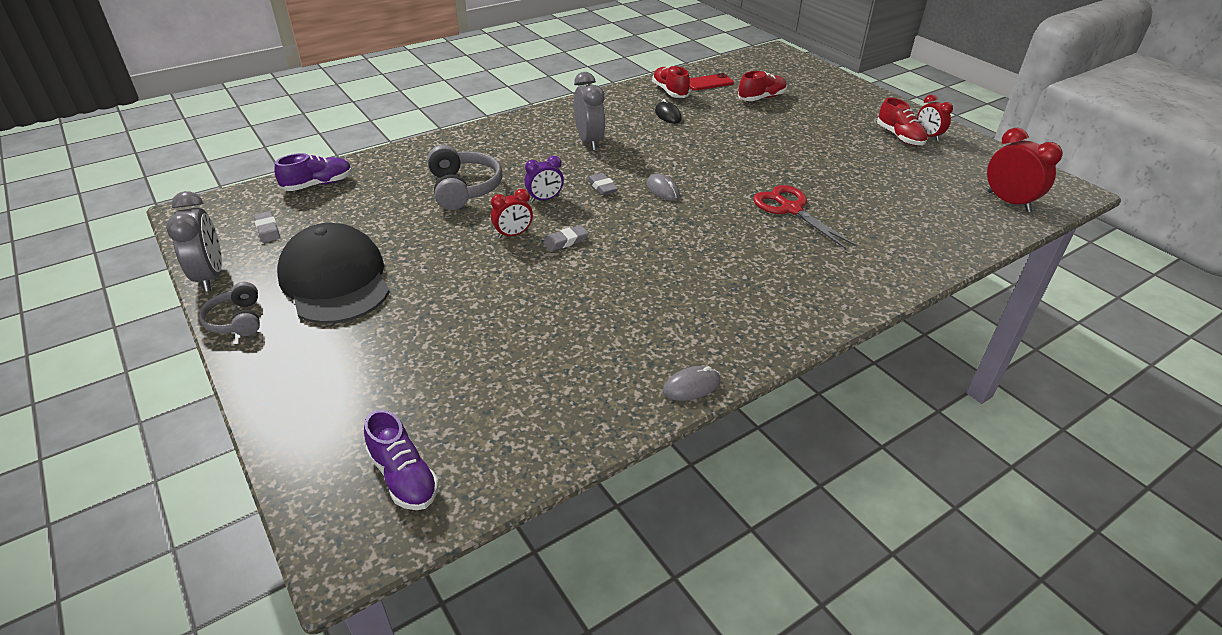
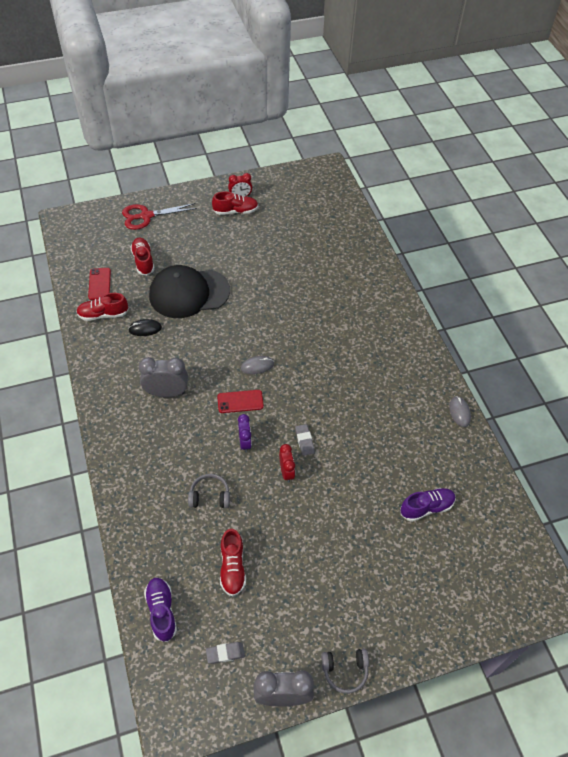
camera: 75 degrees left, 15 degrees up
black cap [277,223,390,324] -> black cap moved to [149,265,230,318]
purple shoe [364,409,439,510] -> purple shoe moved to [401,488,456,522]
grey headphones [427,145,502,210] -> grey headphones [188,474,230,508], size x0.61
grey eraser [587,173,618,195] -> red phone [217,390,264,413]
red scissors [753,185,857,249] -> red scissors moved to [122,203,197,230]
red clock [987,128,1063,212] -> none
none -> red shoe [220,529,246,597]

